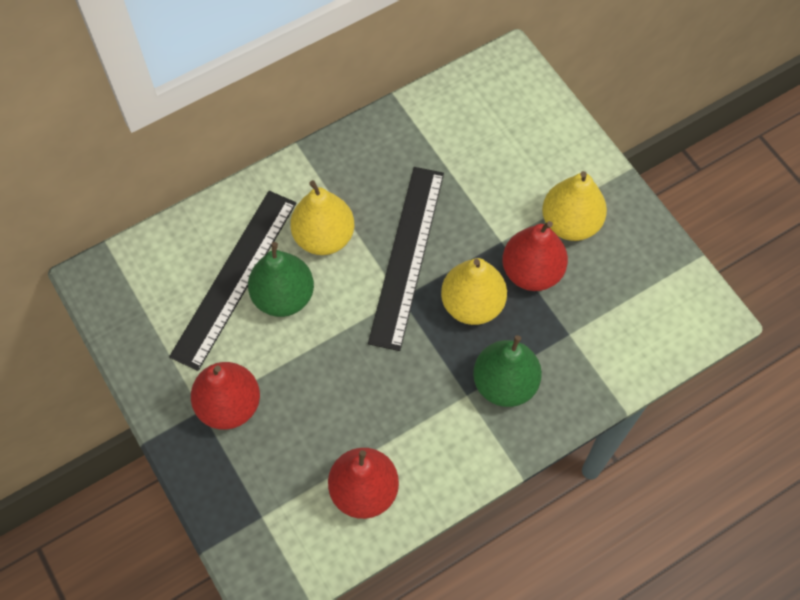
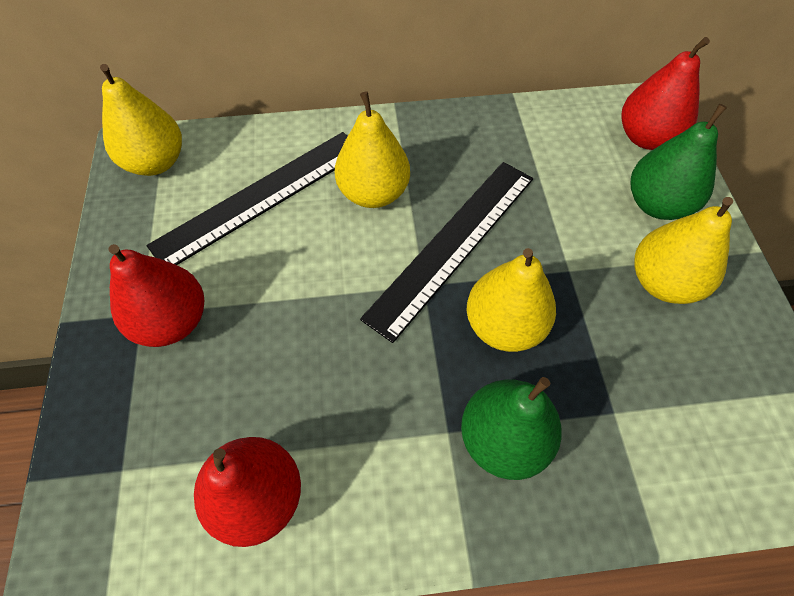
camera: 25 degrees right, 5 degrees down
green pear [248,242,314,317] -> green pear moved to [631,104,727,220]
red pear [502,221,568,291] -> red pear moved to [622,37,710,150]
none -> yellow pear [100,64,182,176]

